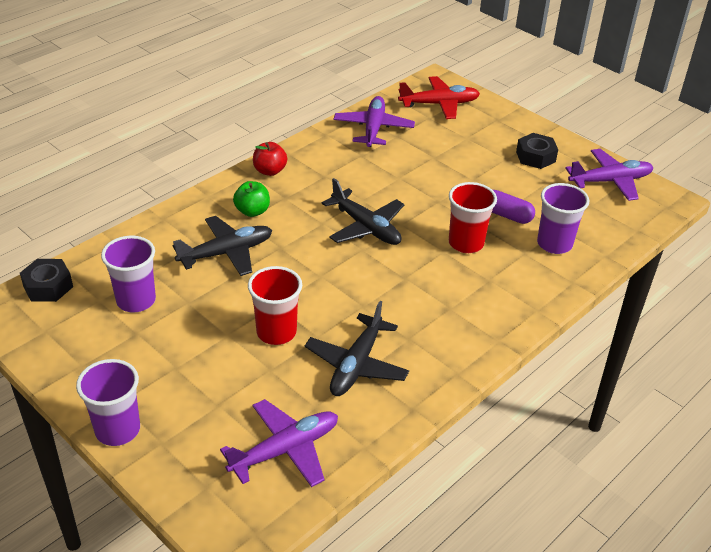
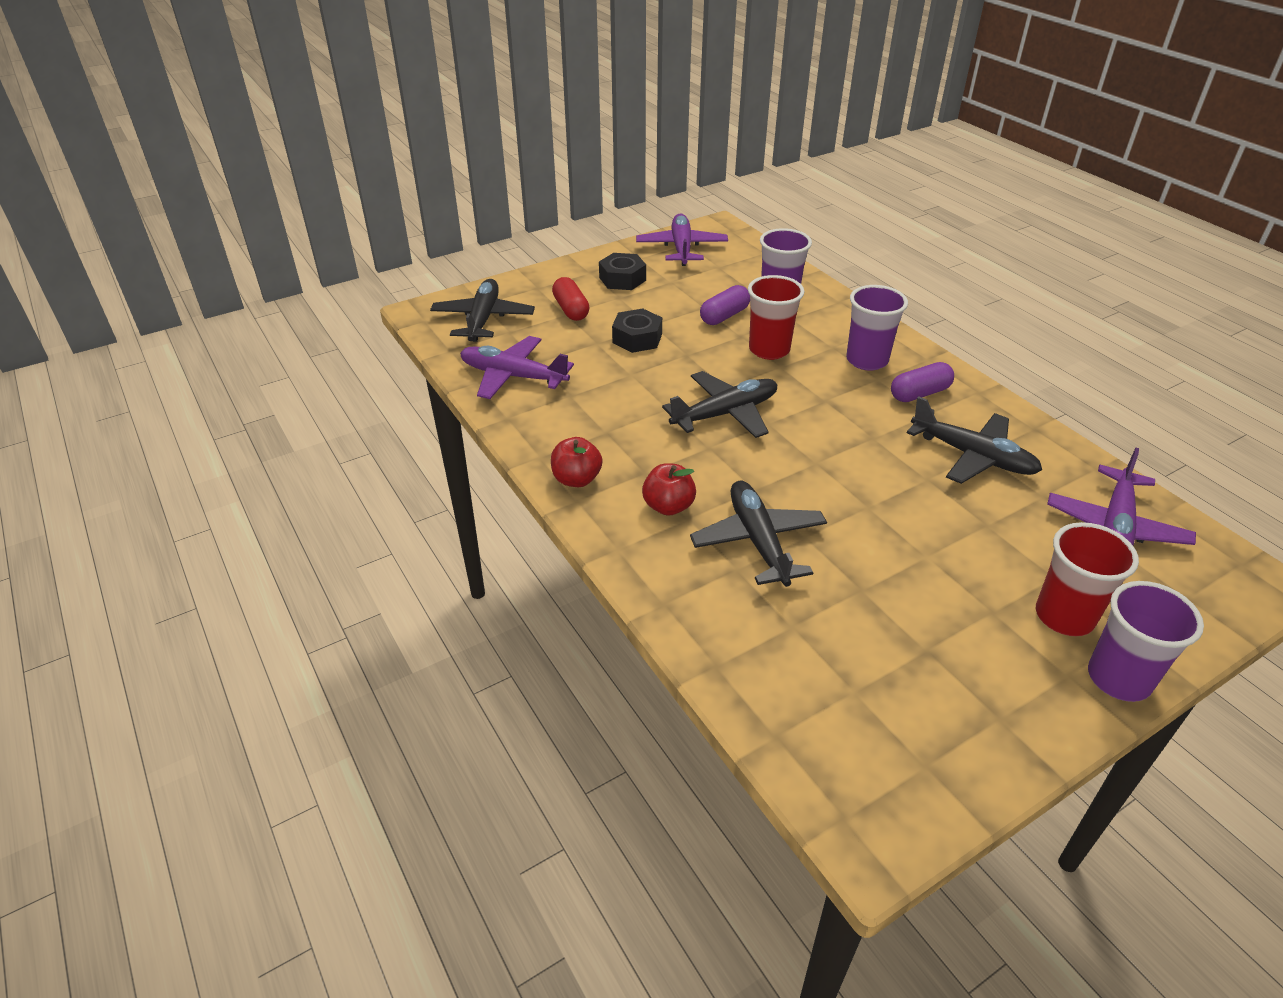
camera: 75 degrees left, 0 degrees up
black nut [20,259,73,302] -> black nut moved to [612,309,662,353]
purple cup [101,236,156,312] -> purple cup moved to [846,285,908,370]
purple plane [220,399,338,487] -> purple plane turned 135 degrees counterclockwise [1047,448,1196,546]
green apple [233,181,270,217] -> red apple [642,463,696,516]
red cup [248,266,302,345] -> red cup moved to [1036,522,1139,636]
red plane [398,76,480,119] -> black plane [430,279,535,342]
none -> red capsule [552,277,589,321]
none -> purple capsule [891,362,954,402]

